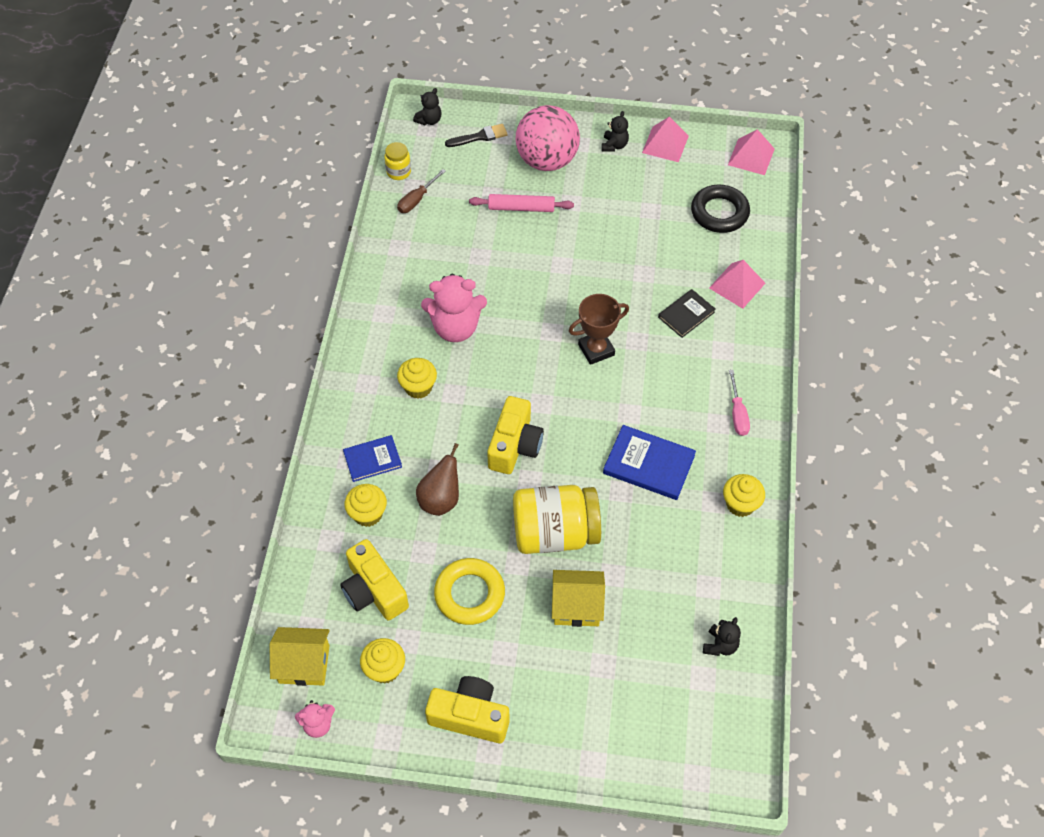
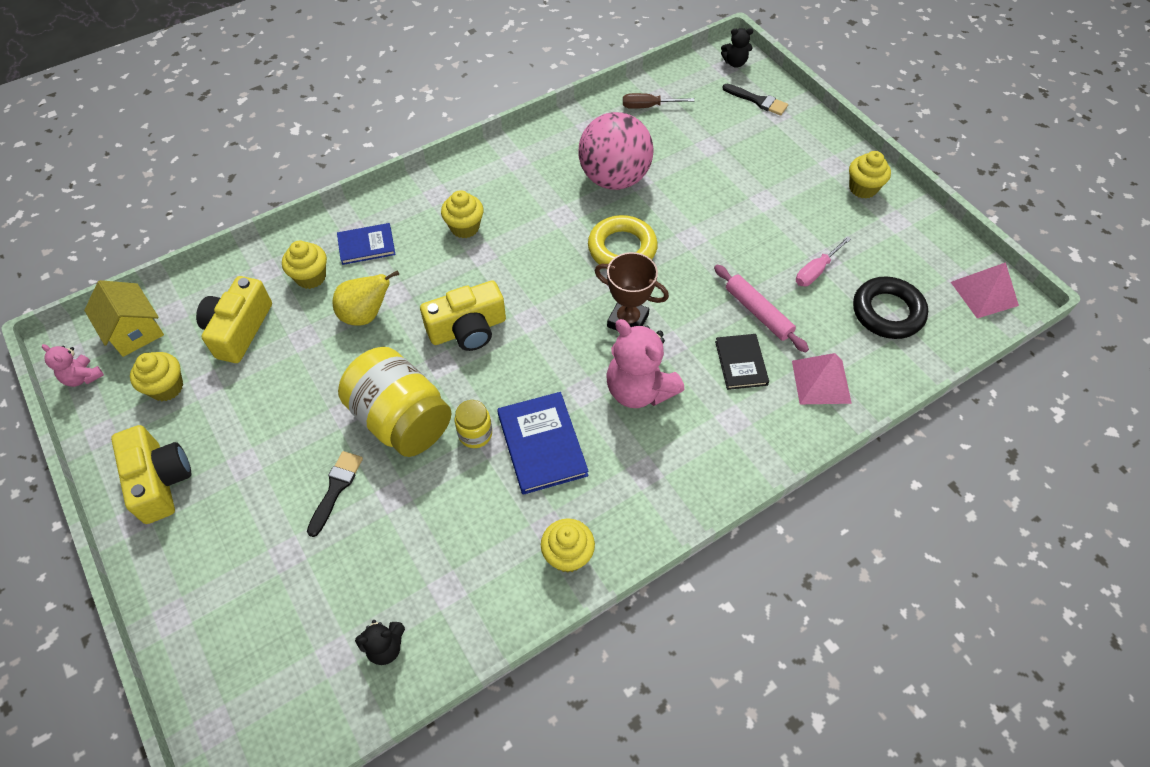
camera: 50 degrees right, 0 degrees up
blue book [343,435,402,482] -> blue book turned 45 degrees counterclockwise [337,223,396,265]
yellow jar [384,142,411,180] -> yellow jar moved to [455,400,492,448]
brown pear [416,443,459,516] -> yellow pear [332,270,399,326]
pink teddy bear [421,274,487,342] -> pink teddy bear moved to [606,319,684,408]
yellow ring [434,558,505,625] -> yellow ring moved to [588,215,658,265]
pink rolling pin [469,194,574,212] -> pink rolling pin moved to [714,265,809,352]
pink ball [516,105,580,171] -> pink ball moved to [579,112,654,190]
yellow house [552,570,605,627] -> black brush [307,451,363,537]
black teddy bear [602,111,629,152] -> yellow cupcake [849,151,891,199]
pink pyramid [642,117,689,162] -> none
black book [658,289,716,338] -> black book turned 75 degrees clockwise [715,334,769,390]
pink screwdriver [729,370,750,436] -> pink screwdriver moved to [796,236,851,286]

